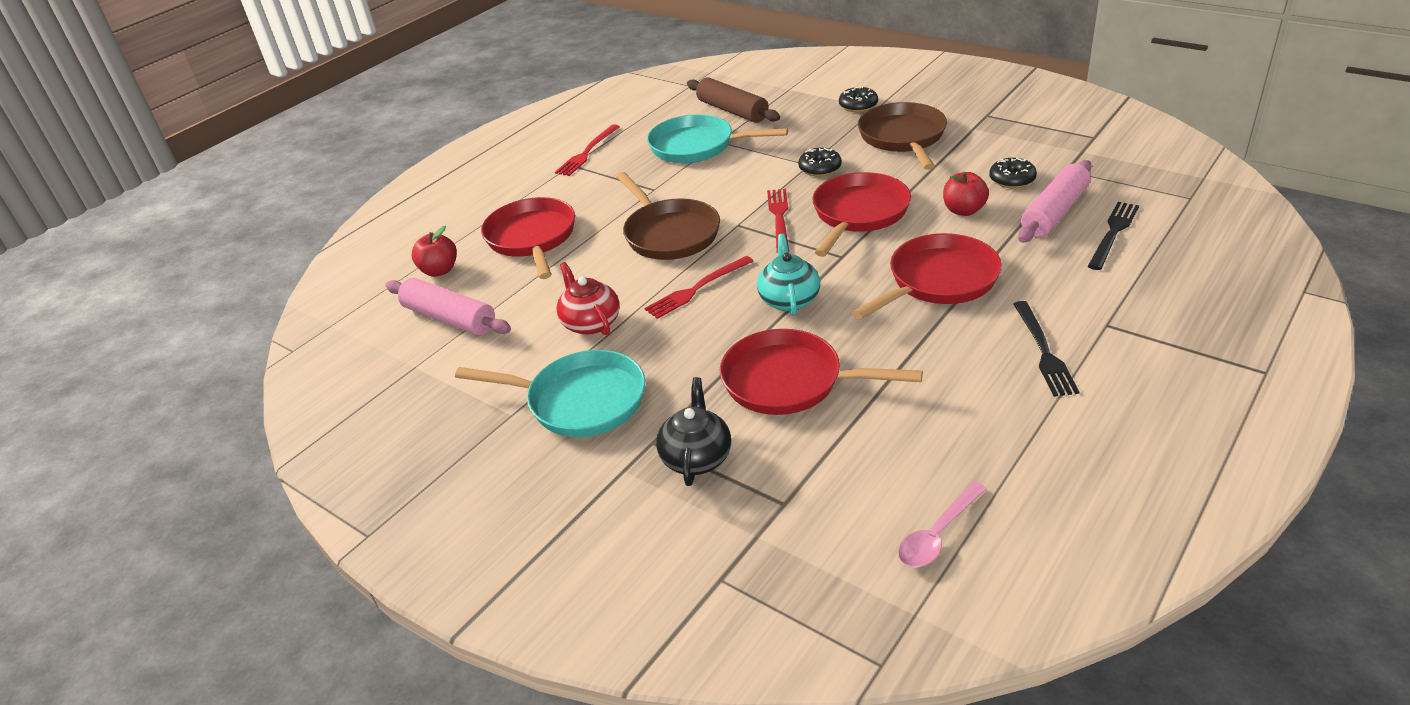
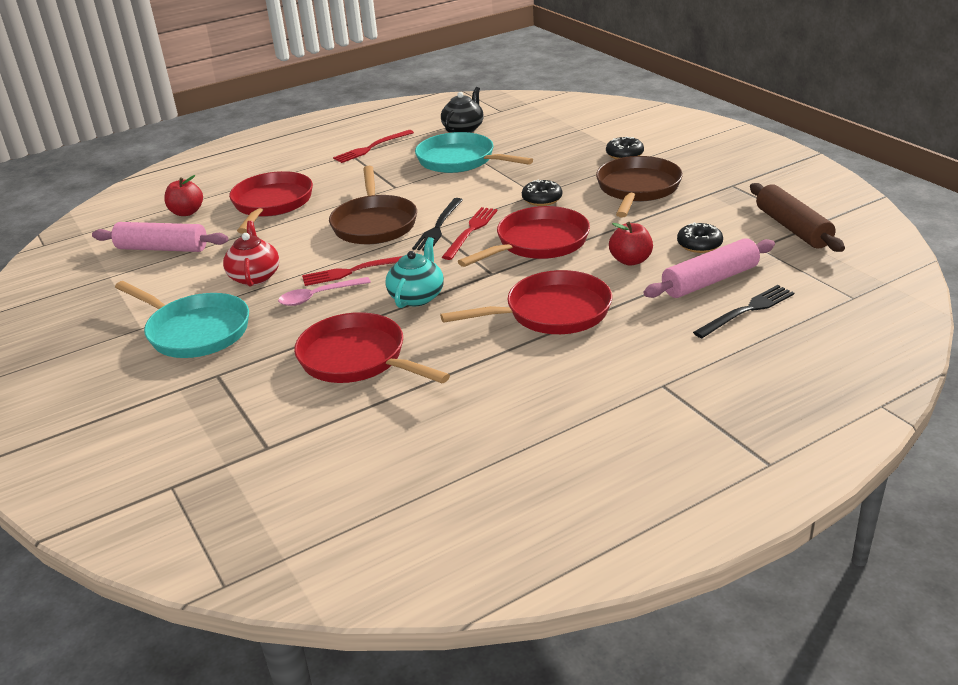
camera: 20 degrees right, 5 degrees down
pink rolling pin [385,278,511,335] -> pink rolling pin turned 45 degrees counterclockwise [92,222,228,252]
black teapot [656,377,731,486] -> black teapot moved to [441,87,484,133]
brown rolling pin [687,77,780,123] -> brown rolling pin moved to [750,183,845,252]
pink spoon [898,482,986,568] -> pink spoon moved to [278,277,371,306]
black fork [1013,301,1079,397] -> black fork moved to [412,198,463,251]

